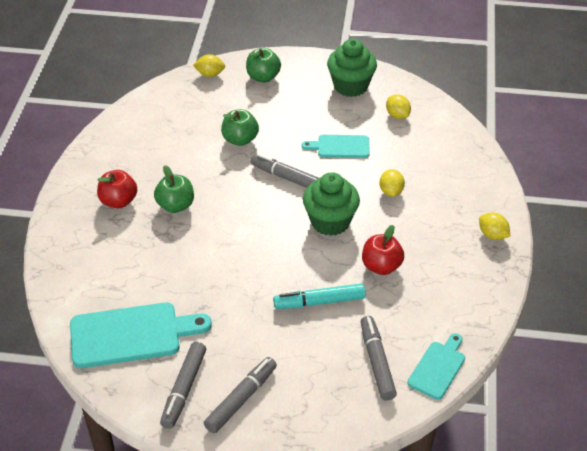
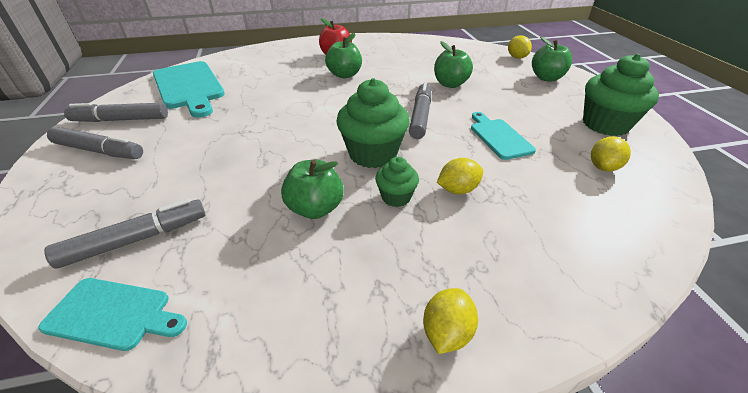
camera: 70 degrees right, 5 degrees down
turquoise marker [273,283,366,309] -> none
red apple [362,225,404,275] -> green apple [281,160,344,219]
none -> green cupcake [375,157,419,207]

